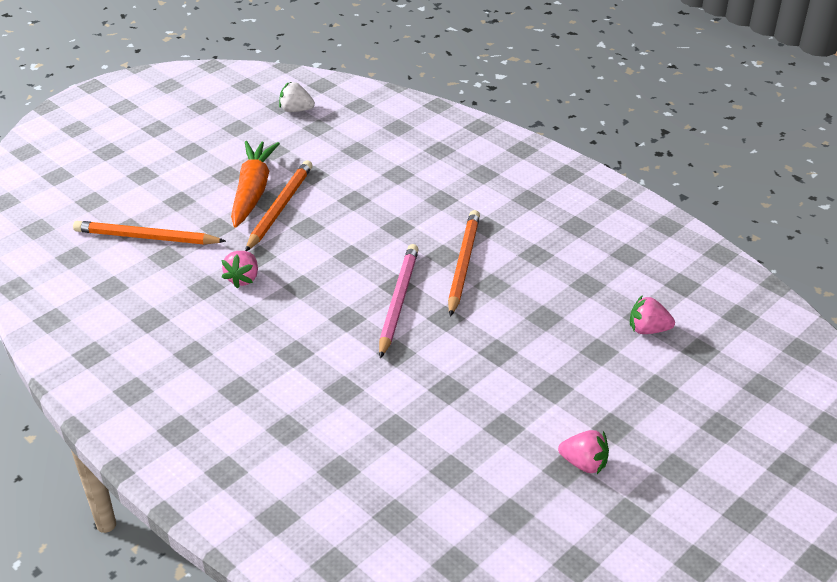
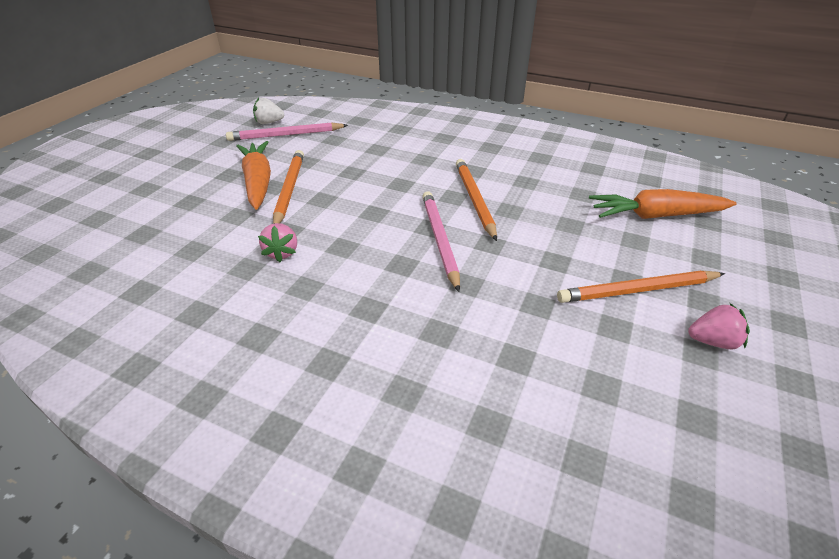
camera: 20 degrees left, 0 degrees up
orange pencil [73,221,226,245] -> orange pencil moved to [557,271,725,303]
pink strawberry [630,295,675,334] -> orange carrot [589,189,737,219]
none -> pink pencil [226,122,348,141]

